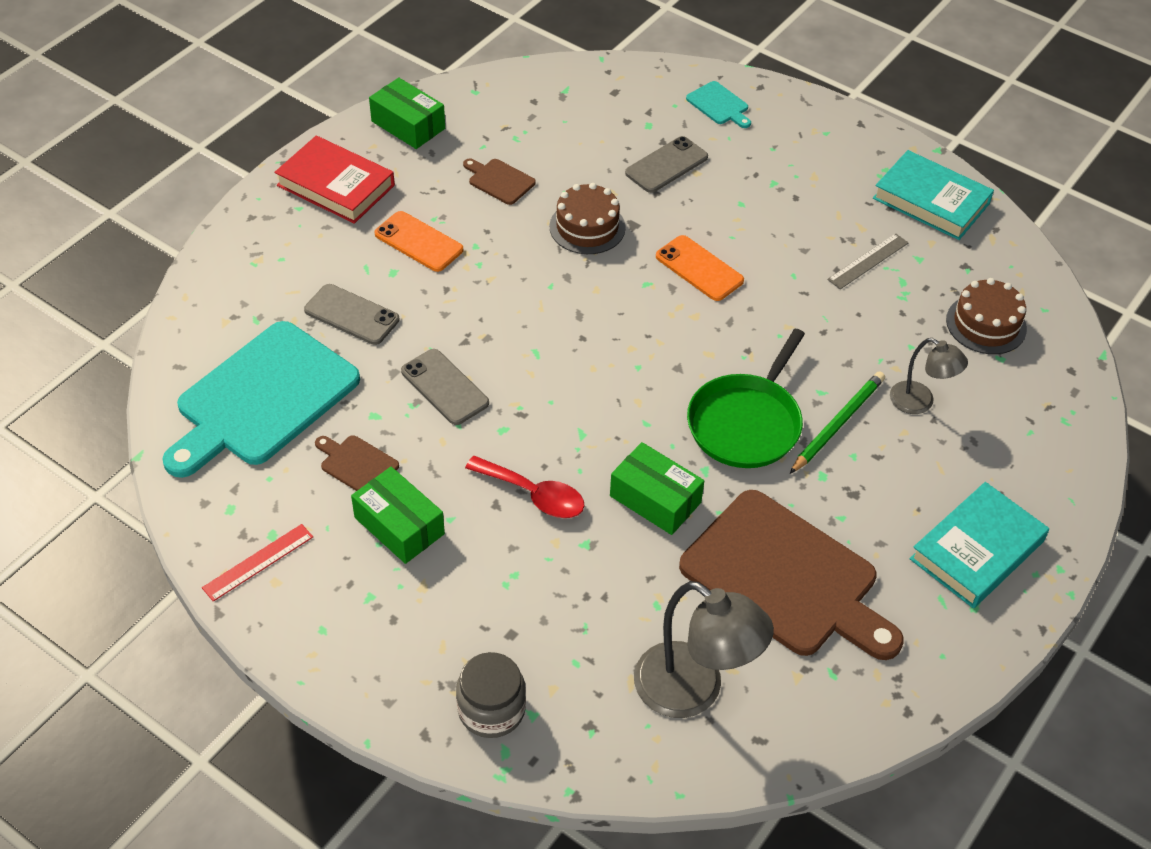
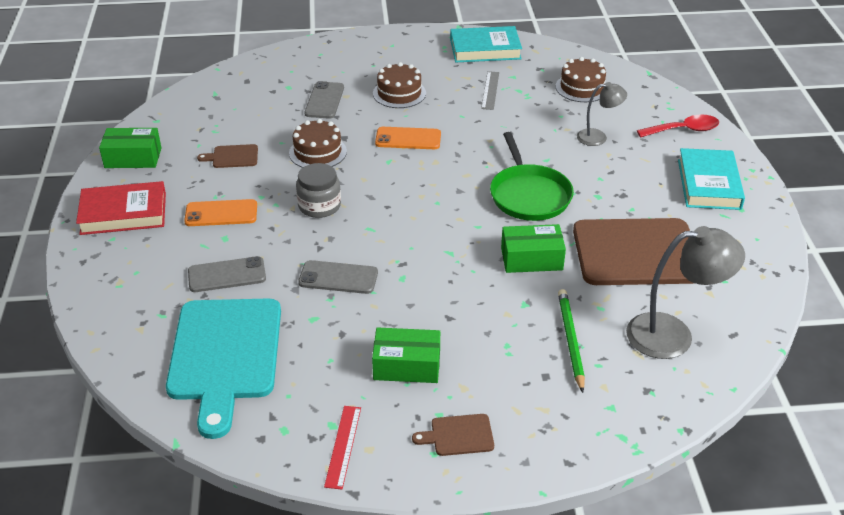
camera: 40 degrees left, 10 degrees down
brown cutting board [315,435,399,491] -> brown cutting board moved to [412,414,494,456]
grey jar [456,652,526,738] -> grey jar moved to [296,163,341,218]
red spoon [465,456,585,518] -> red spoon moved to [637,114,719,137]
turquoise cutting board [686,81,751,128] -> none
green pencil [790,371,885,474] -> green pencil moved to [558,289,585,393]
none -> brown cake [373,62,426,108]

